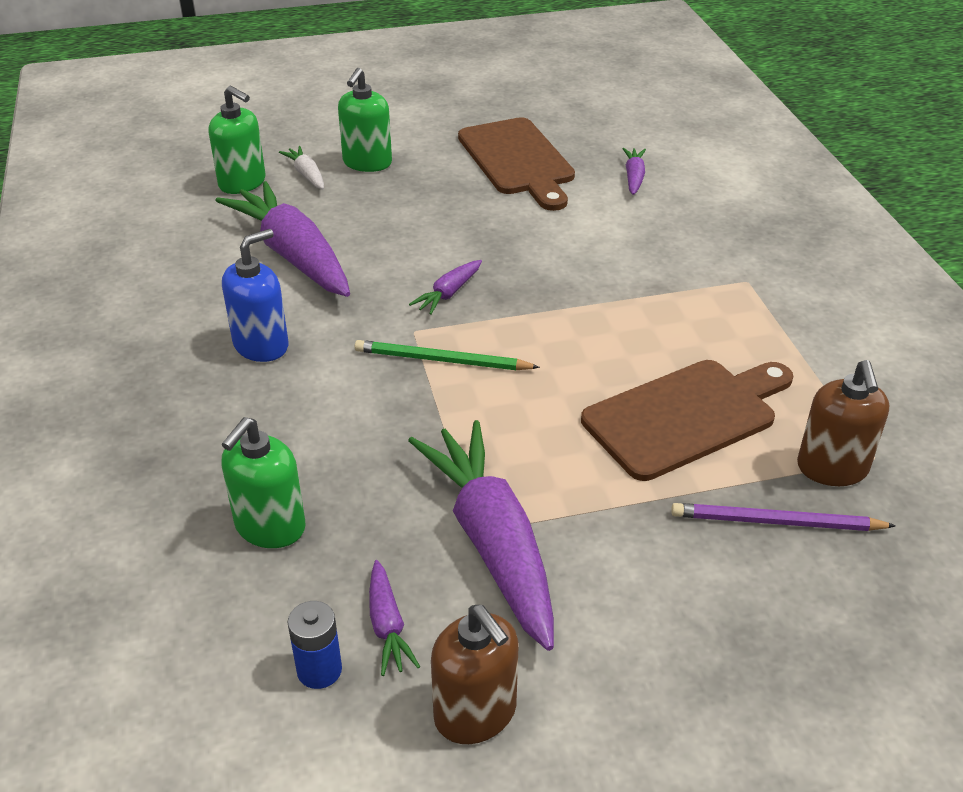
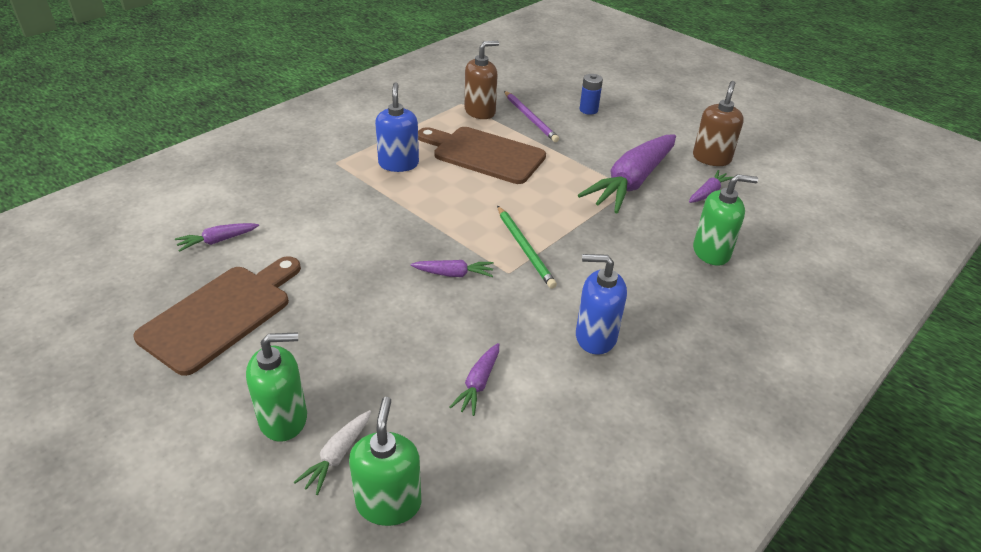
camera: 125 degrees left, 0 degrees up
purple carrot [215,181,350,297] -> purple carrot [450,343,499,416], size x0.44
blue battery [287,601,342,689] -> blue battery moved to [579,74,603,115]
none -> blue soap dispenser [375,82,419,172]

